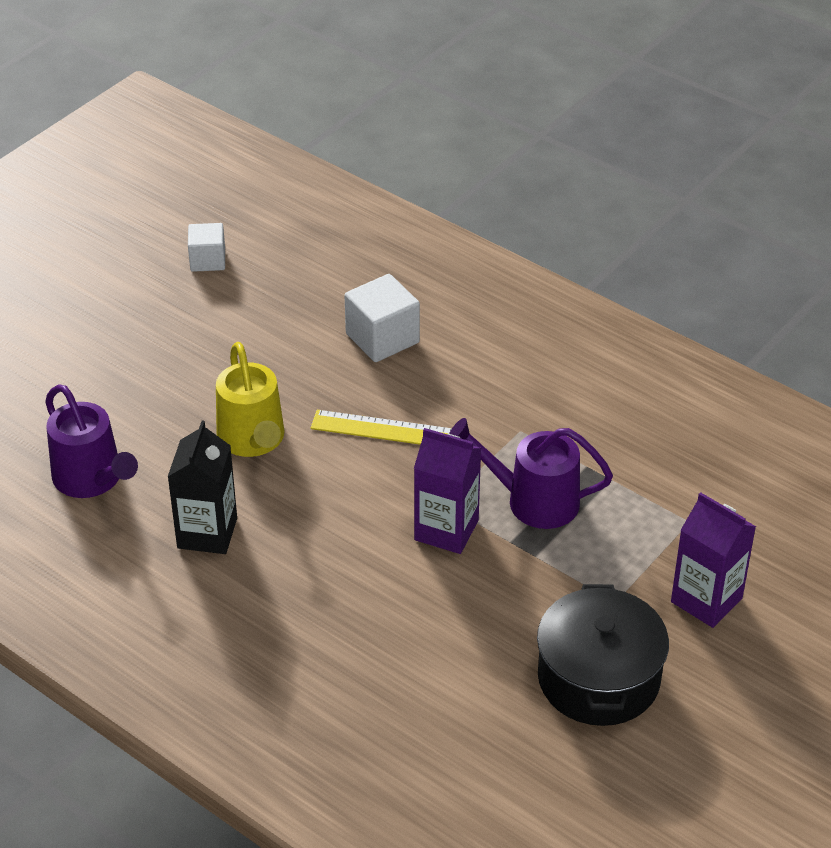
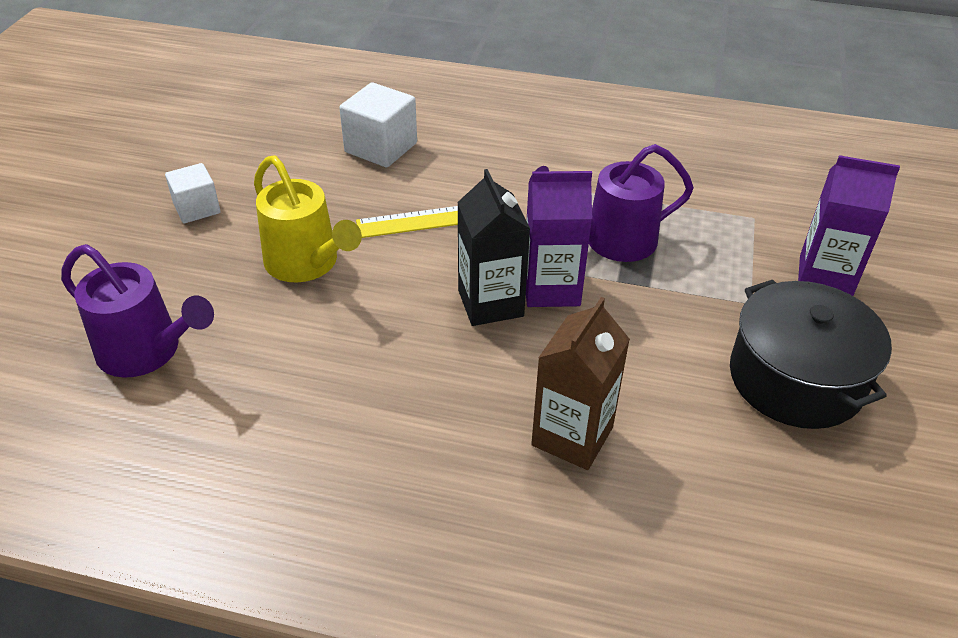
camera: 25 degrees left, 0 degrees up
black carton [168,420,237,554] -> black carton moved to [457,169,530,326]
white cube [188,223,225,272] -> white cube moved to [165,163,221,223]
none -> brown carton [531,297,630,470]

